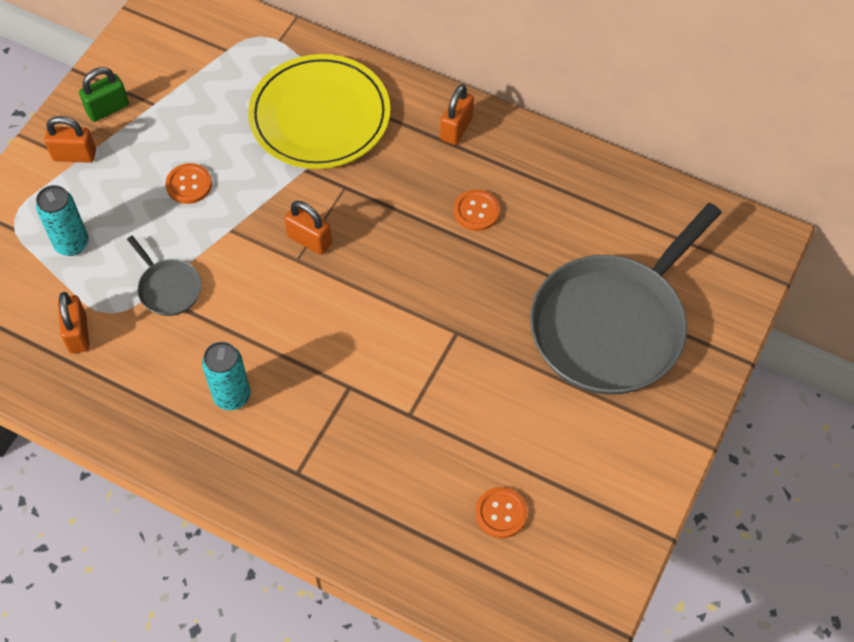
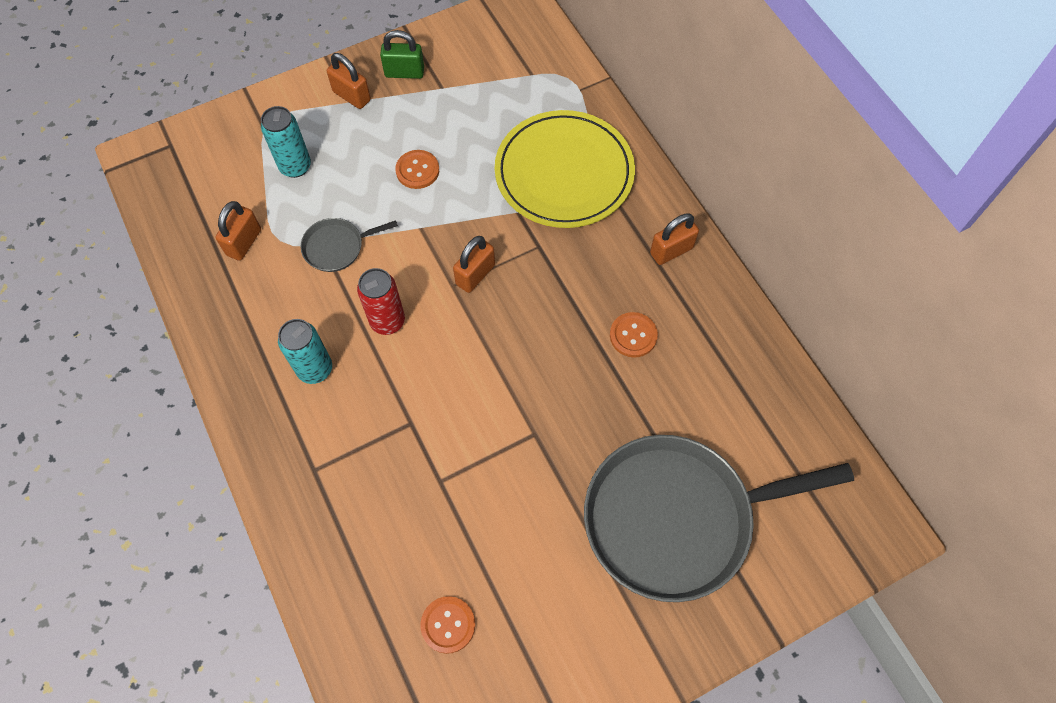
camera: 35 degrees right, 5 degrees up
grey pan [127,236,202,316] -> grey pan turned 75 degrees clockwise [301,218,398,272]
orange padlock [284,201,332,255] -> orange padlock turned 60 degrees clockwise [453,236,495,293]
none -> red can [357,268,405,335]

